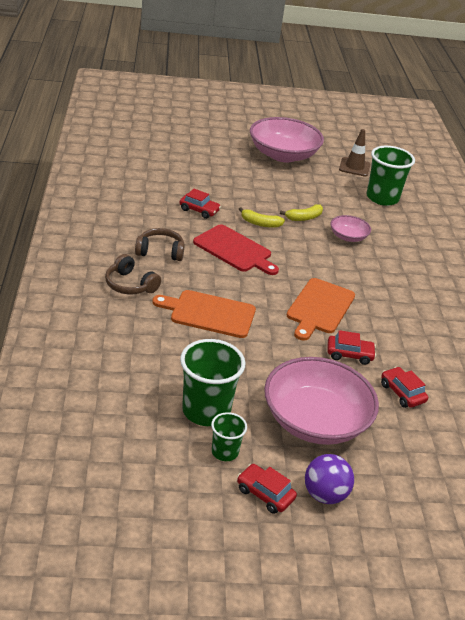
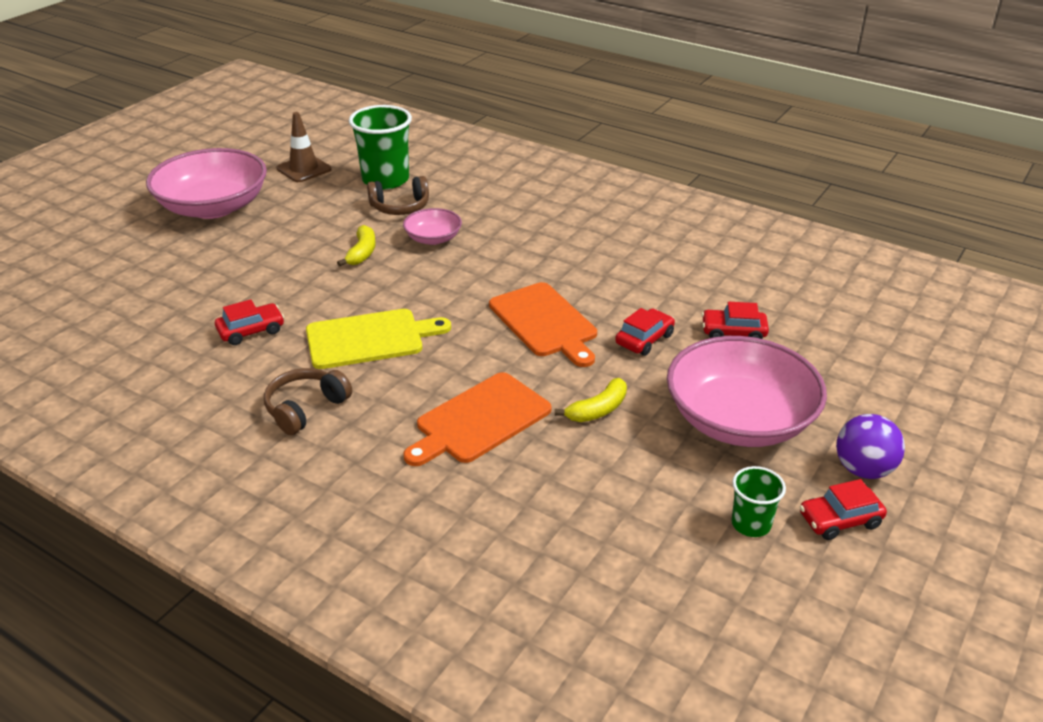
camera: 50 degrees left, 0 degrees up
brown headphones [105,254,161,294] -> brown headphones moved to [367,176,429,215]
green cup [180,339,246,426] -> none
red cutting board [193,225,279,275] -> yellow cutting board [306,309,451,369]
yellow banana [239,207,285,228] -> yellow banana moved to [555,378,627,422]

